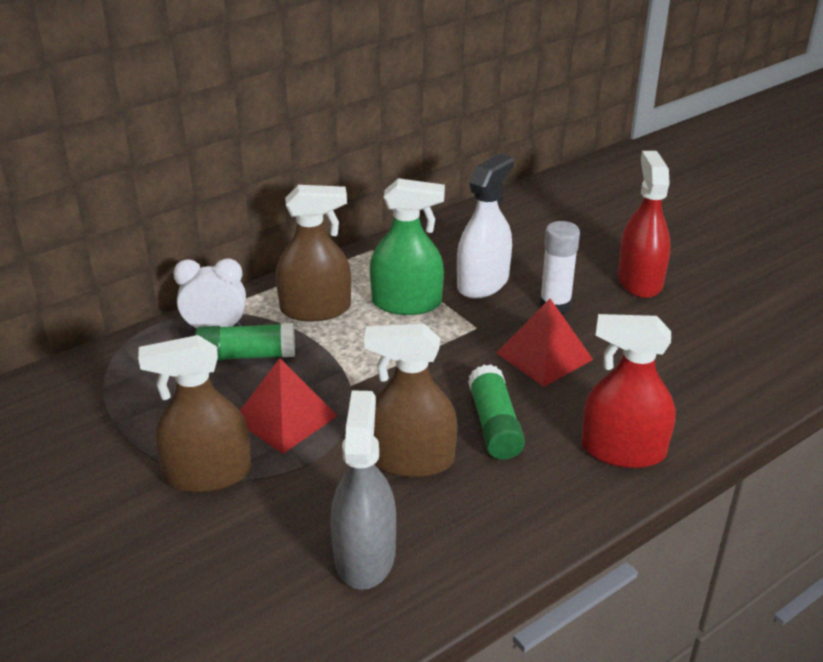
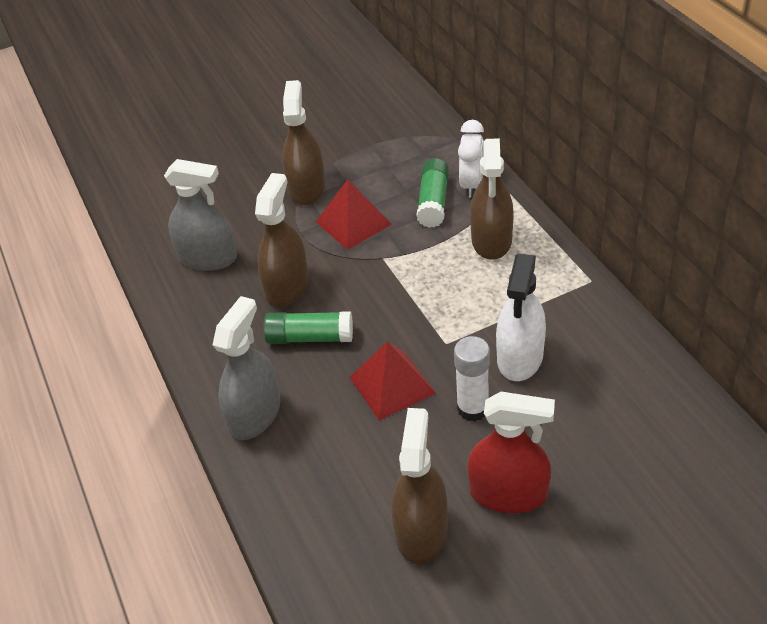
camera: 105 degrees right, 10 degrees up
green spray bottle [370,178,445,315] -> none
white spray bottle [457,153,514,299] -> white spray bottle turned 60 degrees clockwise [496,253,546,381]
red spray bottle [582,314,676,468] -> grey spray bottle [213,296,280,440]
none -> brown spray bottle [391,408,448,564]

